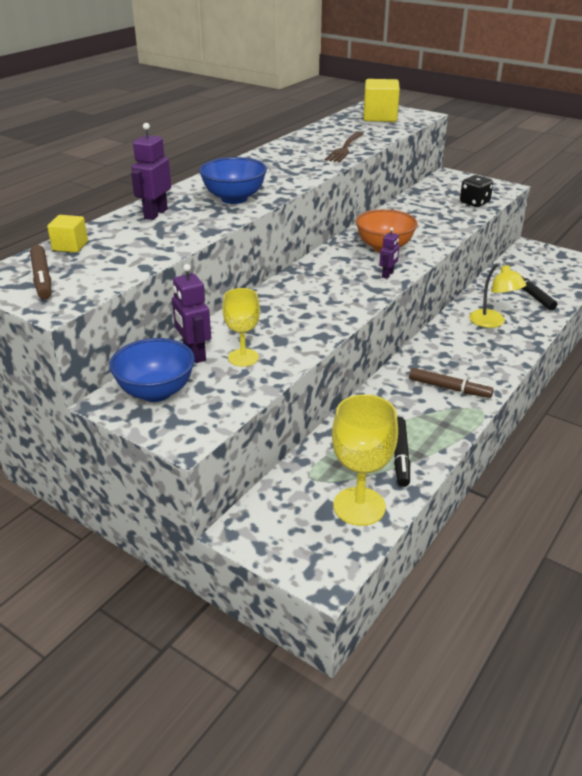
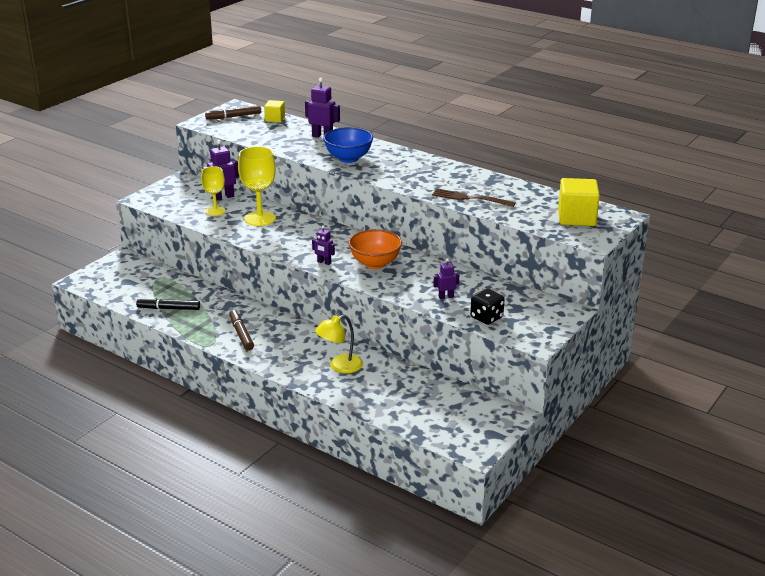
camera: 90 degrees right, 5 degrees down
blue bowl [109,338,195,402] -> none
yellow goblet [332,394,398,526] -> yellow goblet moved to [238,146,276,226]
brown marker [409,368,494,398] -> brown marker turned 135 degrees clockwise [229,310,254,351]
black marker [515,270,557,310] -> none
none -> purple robot [433,258,459,299]

